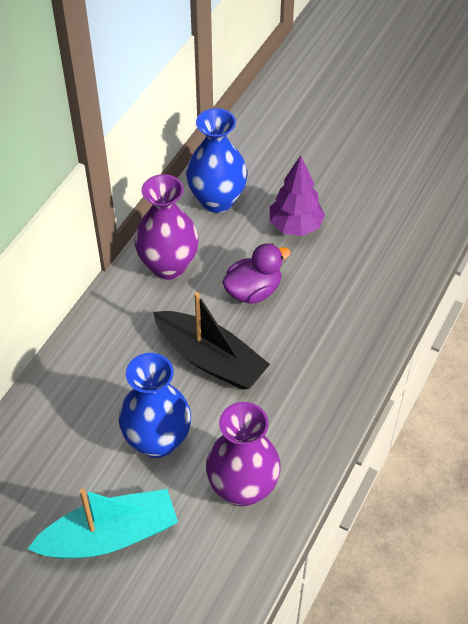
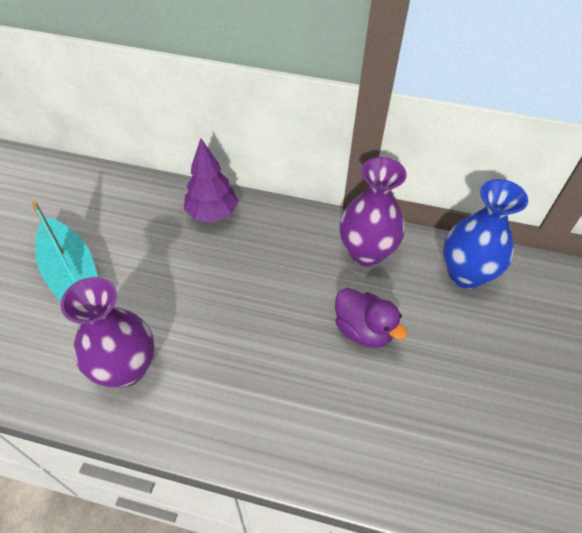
camera: 75 degrees right, 0 degrees up
blue vase [119,353,191,458] -> none
black boat [153,292,270,390] -> none
purple tree [270,156,325,236] -> purple tree moved to [184,138,238,222]

